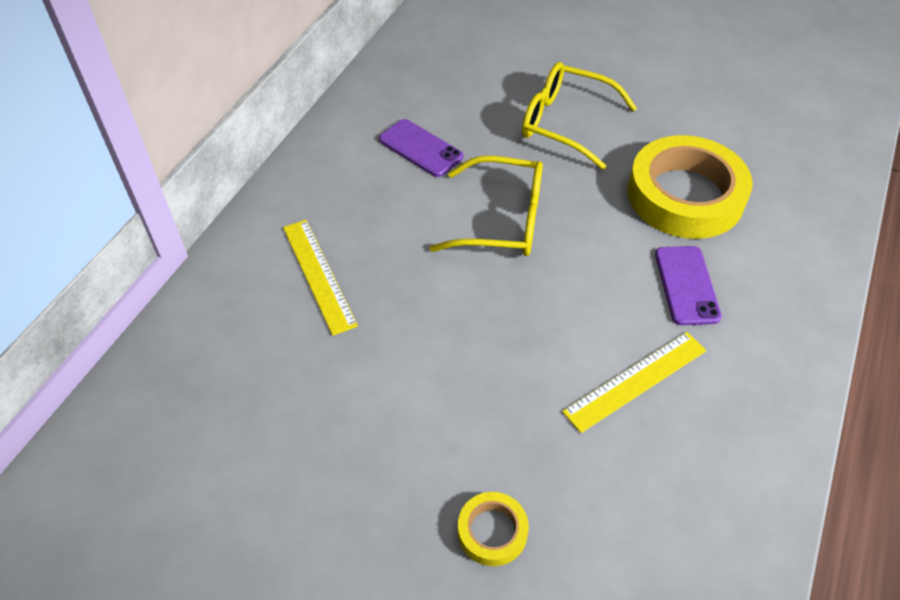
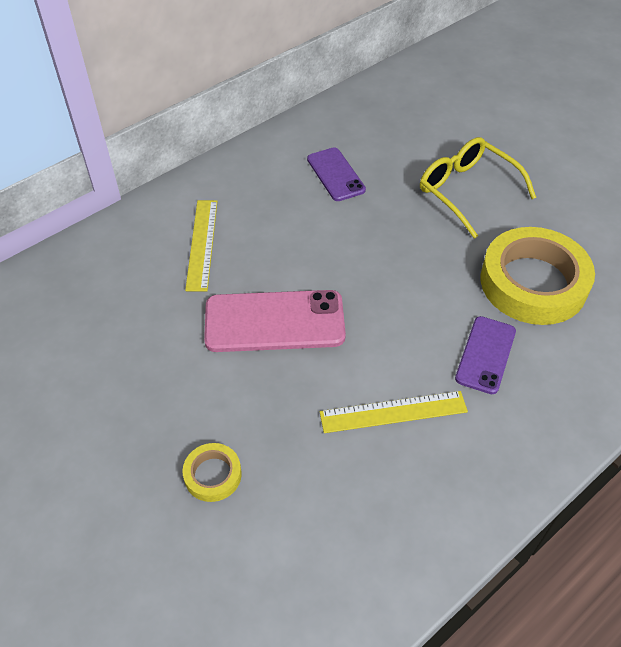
camera: 25 degrees right, 0 degrees up
yellow glasses [429,156,543,256] -> none
none -> pink phone [204,290,346,352]

